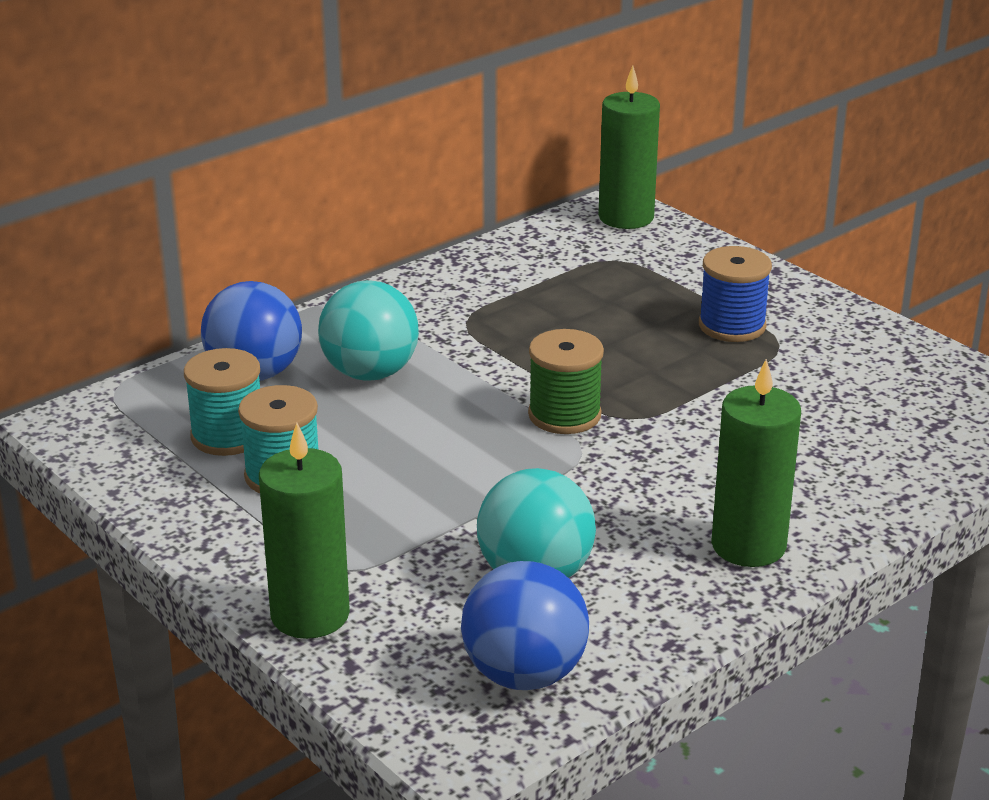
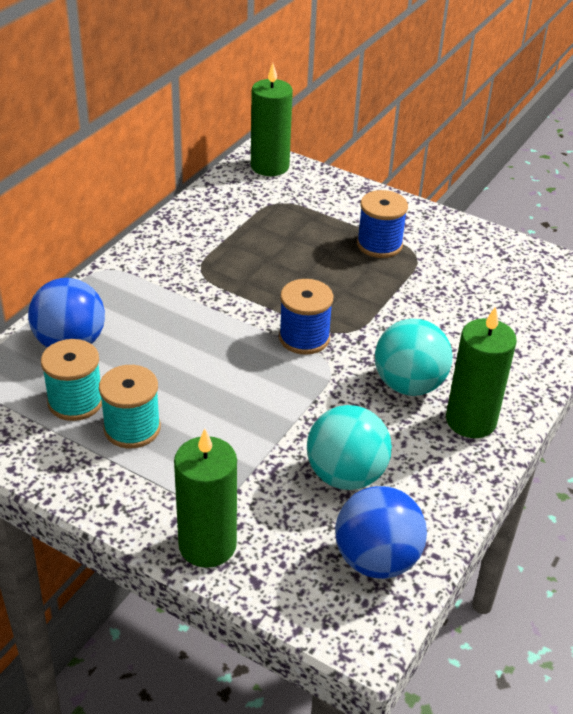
camera: 20 degrees left, 10 degrees up
turquoise ball [318,280,419,381] -> turquoise ball moved to [375,319,452,396]
green spool [528,329,604,434] -> blue spool [279,279,333,355]

